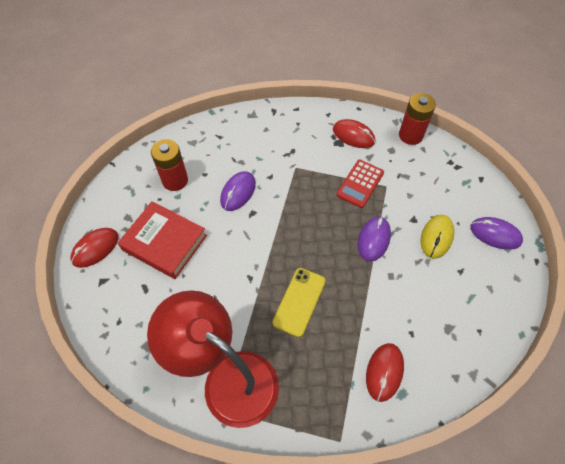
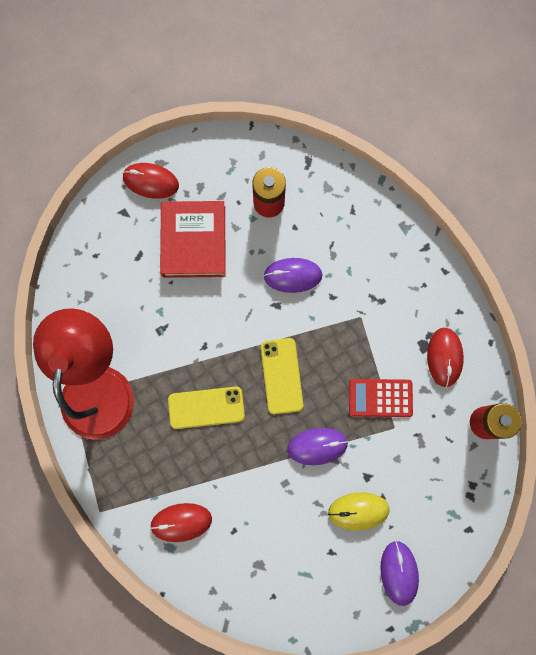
camera: 60 degrees right, 20 degrees up
none -> yellow phone [261,338,303,414]

